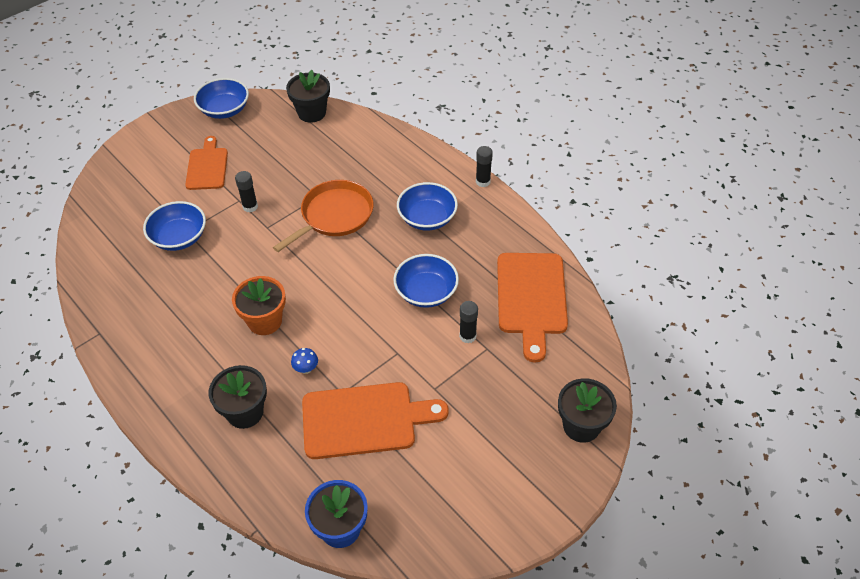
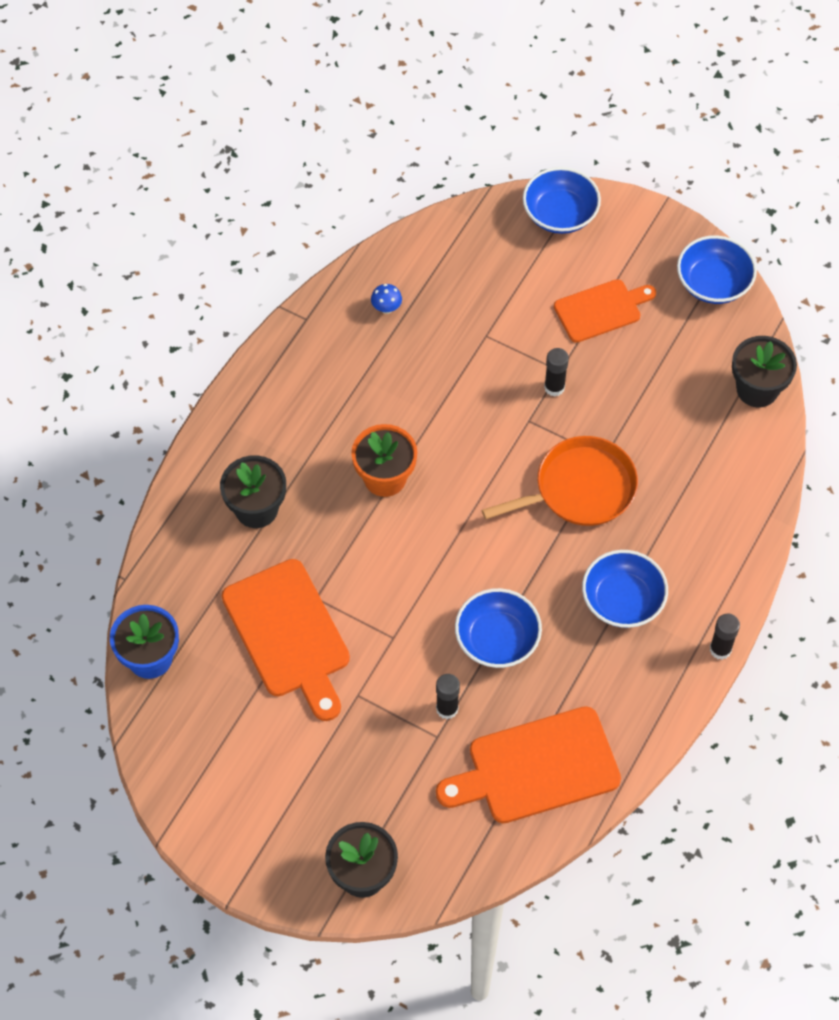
camera: 70 degrees right, 10 degrees up
blue bowl [143,201,206,251] -> blue bowl moved to [523,167,601,234]
orange pan [273,180,374,252] -> orange pan turned 45 degrees counterclockwise [482,436,638,526]
blue mushroom [291,348,318,374] -> blue mushroom moved to [371,284,402,314]

